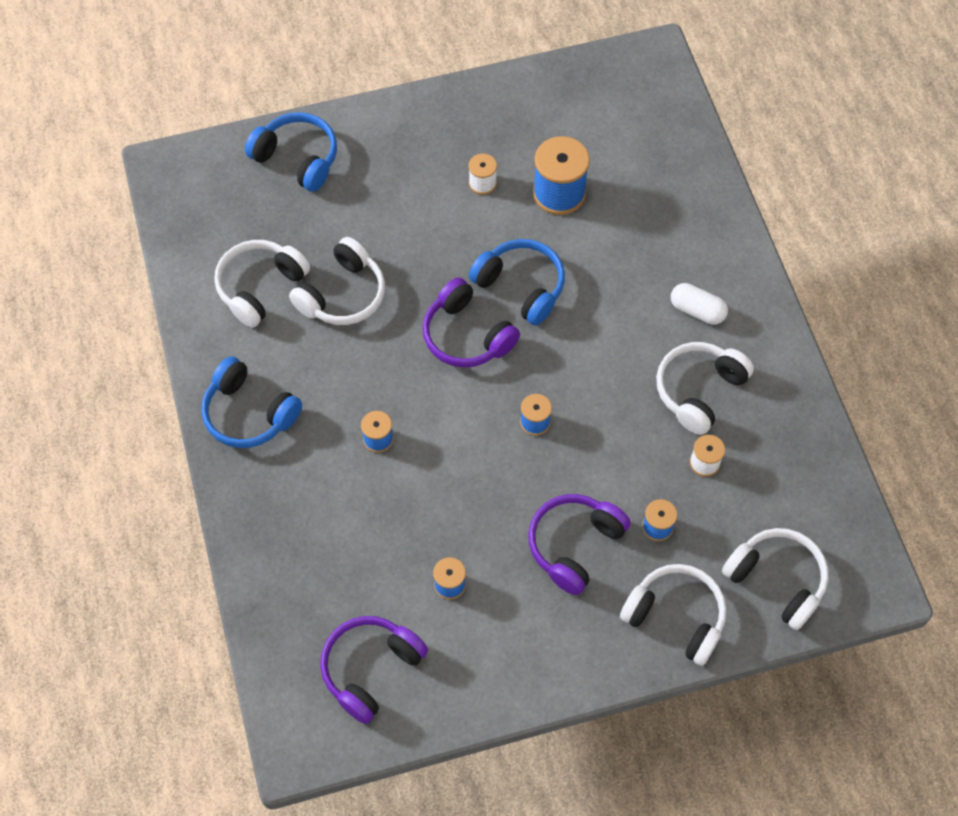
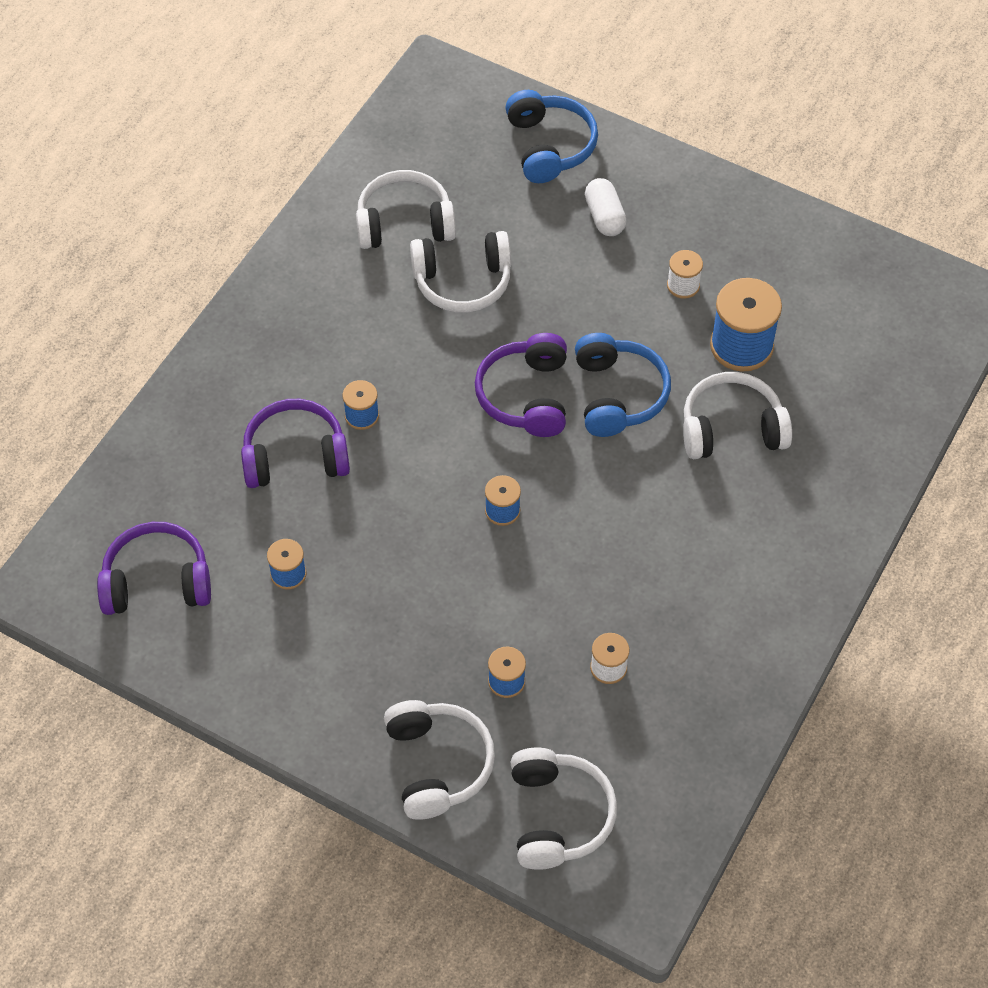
camera: 45 degrees right, 5 degrees down
blue headphones [201,356,302,448] -> none
purple headphones [528,494,631,595] -> purple headphones moved to [241,399,350,488]
white headphones [656,342,754,435] -> white headphones moved to [683,372,792,459]
white capsule [671,283,728,325] -> white capsule moved to [585,178,627,236]

